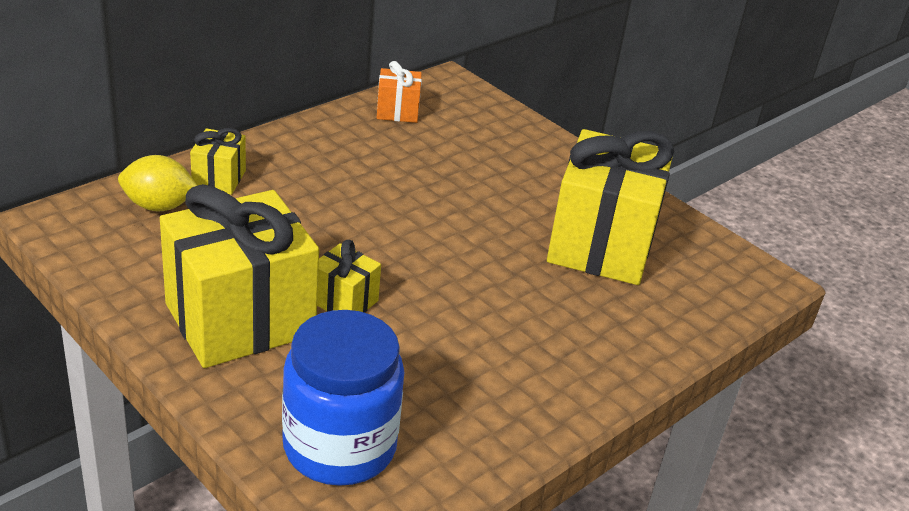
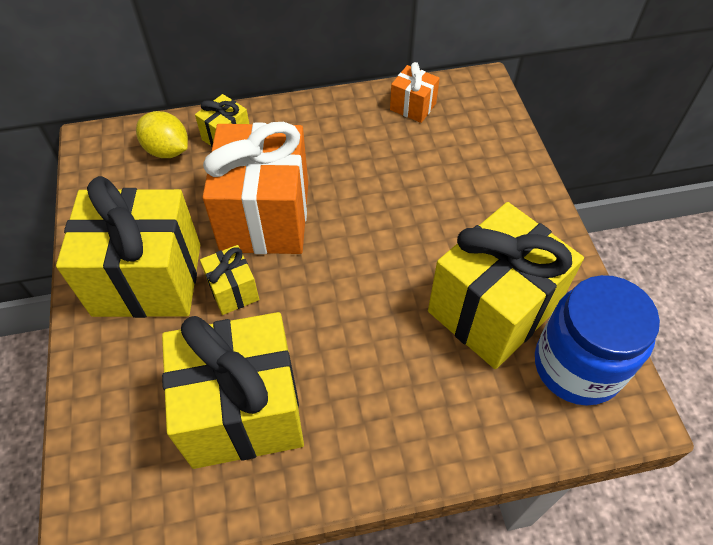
camera: 35 degrees right, 20 degrees up
blue jar [282,310,404,486] -> blue jar moved to [535,275,660,406]
none -> yellow gift [162,312,304,469]
none -> orange gift [203,122,308,254]

